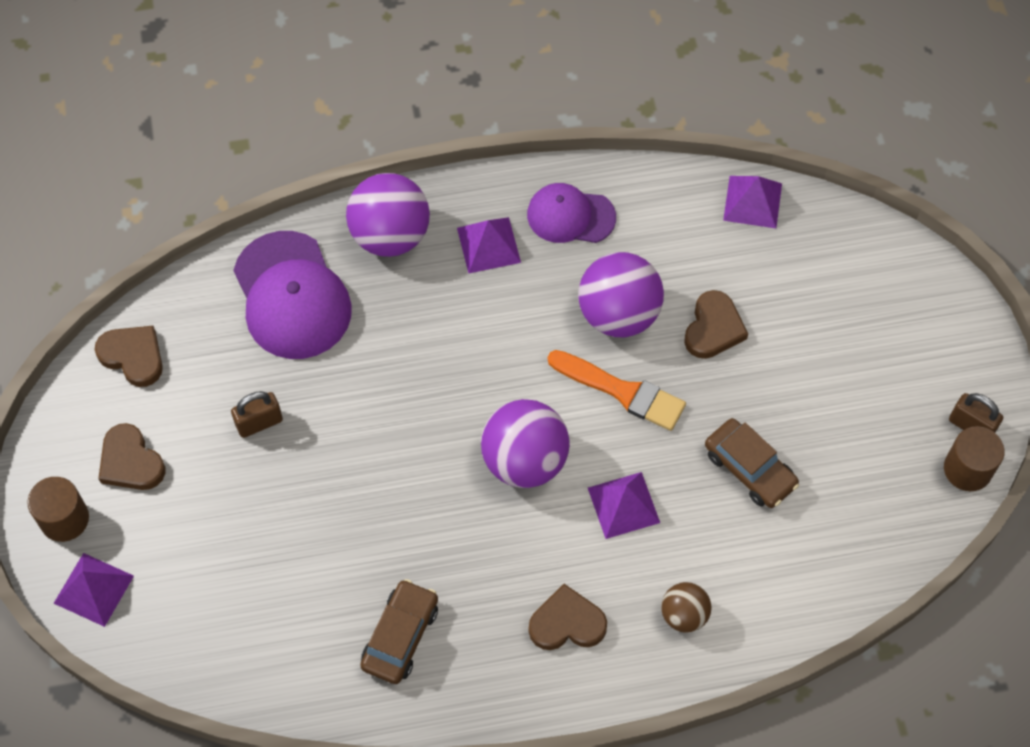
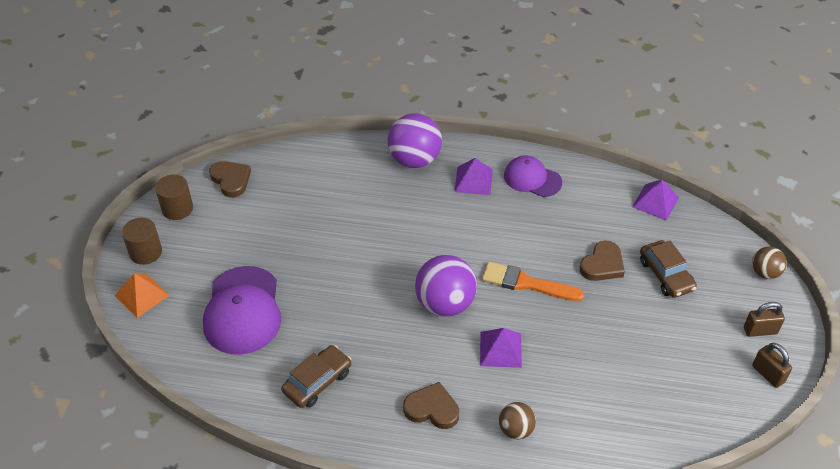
camera: 20 degrees right, 15 degrees down
purple pyramid [54,553,134,627] -> orange pyramid [114,273,170,318]
brown heart [98,423,165,490] -> none
brown padlock [231,391,283,438] -> brown padlock moved to [744,302,785,337]
purple cap [233,231,352,359] -> purple cap moved to [203,266,281,355]
orange brush [548,350,686,431] -> orange brush turned 150 degrees clockwise [482,262,584,301]
purple ball [578,252,664,337] -> none
brown car [705,418,799,508] -> brown car moved to [640,240,697,298]
brown cylinder [944,426,1005,491] -> brown cylinder moved to [155,175,193,220]
none -> brown ball [752,247,787,279]

